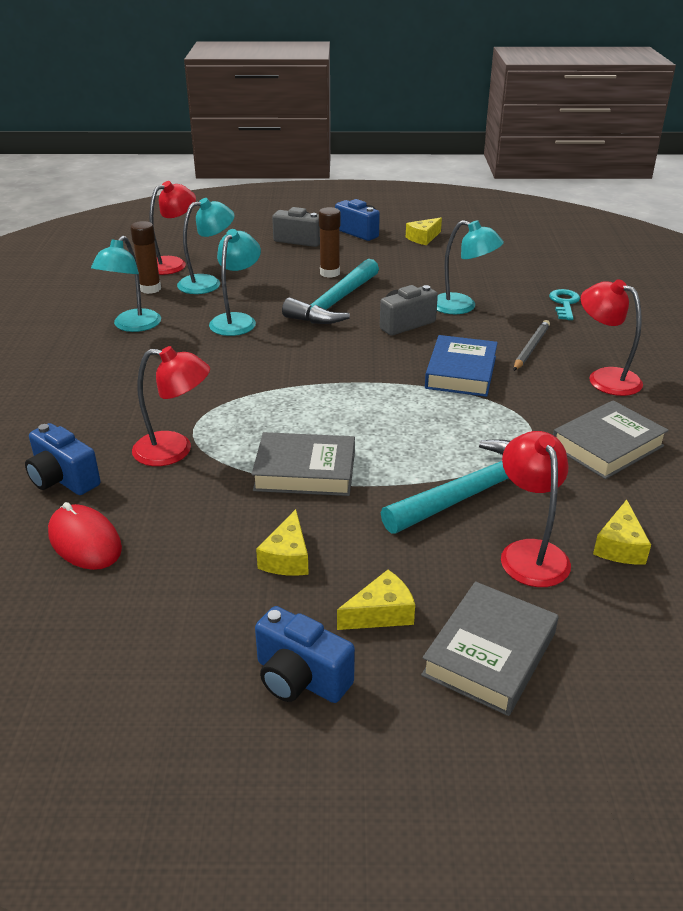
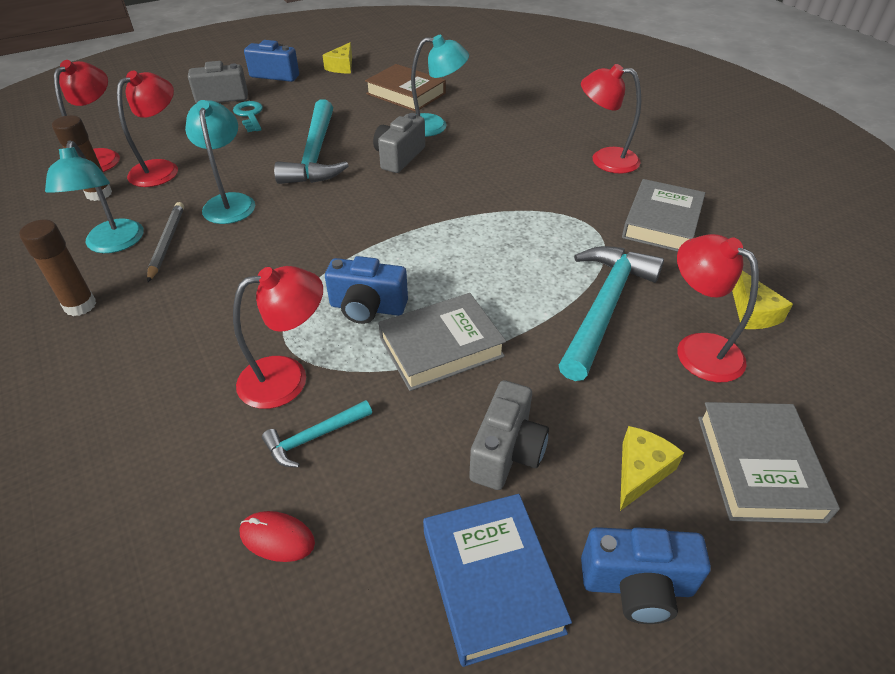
camera: 30 degrees left, 10 degrees up
blue camera [25,423,100,495] -> blue camera moved to [325,256,408,324]
red mouse [48,502,122,570] -> red mouse [239,511,315,562], size x0.63
turquoise lamp [177,198,235,294] -> red lamp [117,71,178,187]
yellow cheese [256,509,309,576] -> grey camera [469,380,549,490]
brown glue stick [319,207,340,278] -> brown glue stick moved to [19,220,96,316]
blue book [425,335,498,397] -> blue book moved to [423,494,572,667]
grey pencil [514,320,550,371] -> grey pencil moved to [147,202,184,282]
turquoise key [549,289,580,320] -> turquoise key moved to [233,101,263,132]
none -> turquoise hammer [262,400,372,468]
none -> brown book [365,64,446,112]

